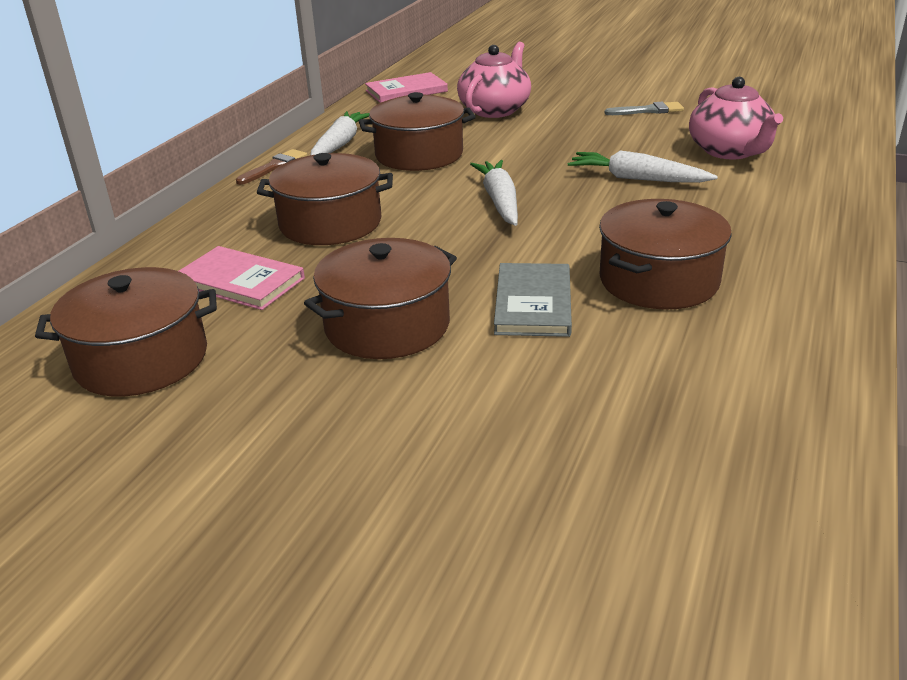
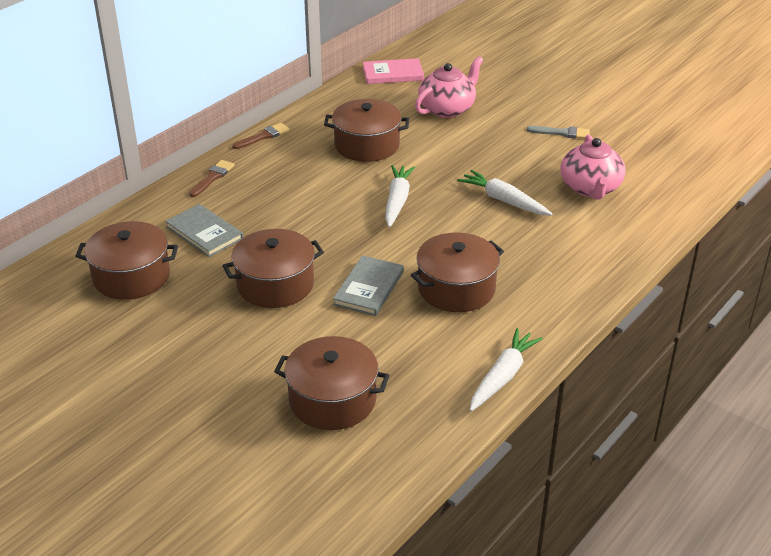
camera: 15 degrees right, 5 degrees up
pink book [179,246,305,310] -> grey book [165,204,243,257]
brown pot [257,153,393,245] -> brown pot moved to [274,336,390,430]
white carrot [310,111,370,155] -> white carrot moved to [470,328,543,411]
none -> brown brush [189,160,234,197]

